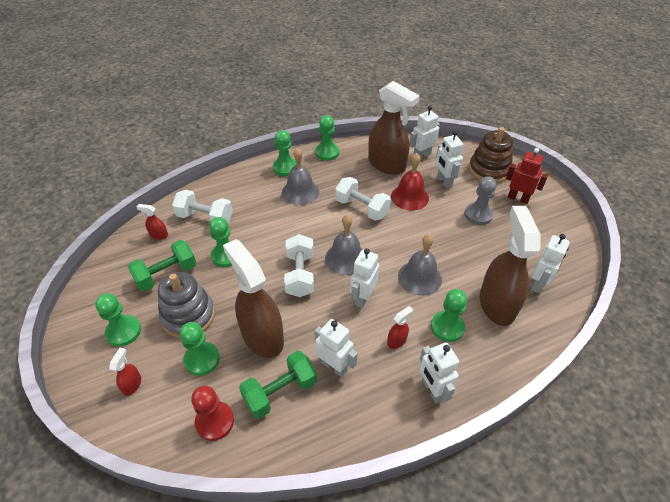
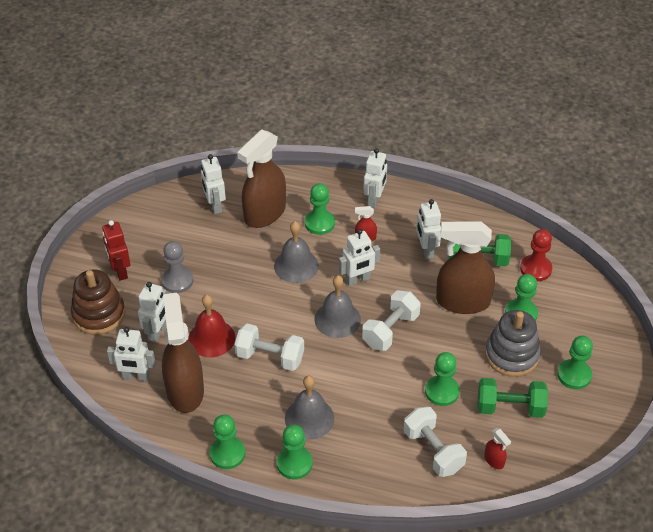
camera: 140 degrees left, 0 degrees up
red spray bottle [109,348,141,396] -> none
brown spray bottle [223,239,284,358] -> brown spray bottle turned 90 degrees clockwise [436,221,495,314]
white dumbbell [335,177,391,221] -> white dumbbell turned 60 degrees counterclockwise [235,324,304,371]
white robot [531,234,570,293] -> white robot turned 90 degrees counterclockwise [201,154,226,214]

